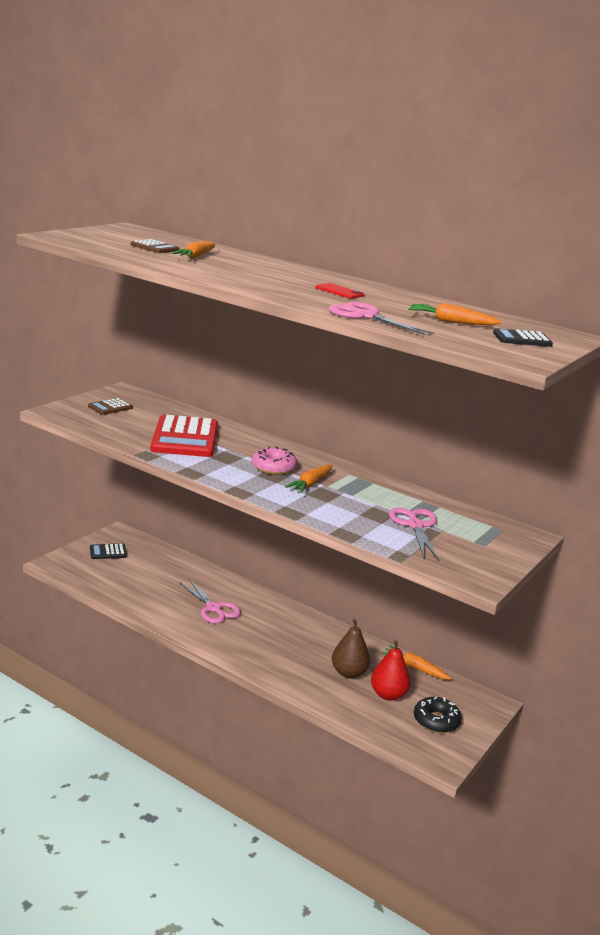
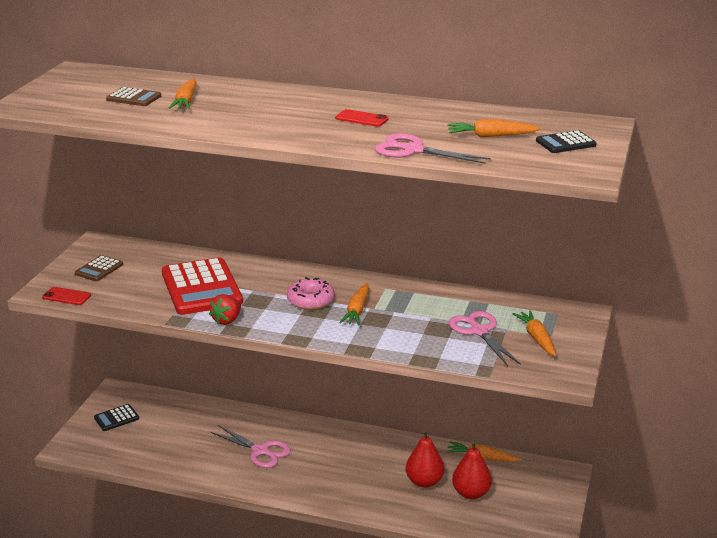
camera: 15 degrees left, 5 degrees up
brown pear [332,619,370,678] -> red pear [406,430,444,488]
black donut [414,697,462,733] -> none
none -> red phone [42,287,91,305]
none -> red strawberry [209,294,241,325]
none -> orange carrot [512,310,556,356]

